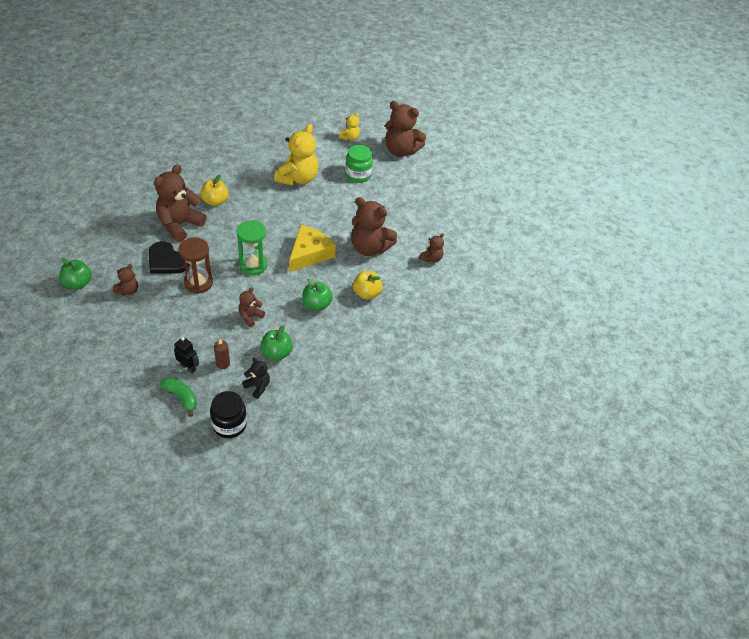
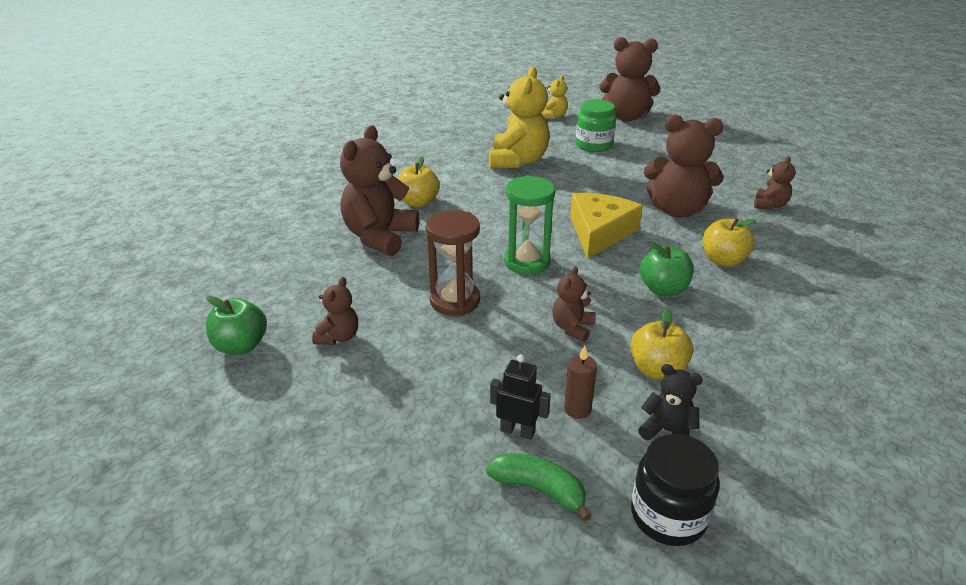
camera: 10 degrees left, 15 degrees down
black heart [149,241,190,274] -> none
green apple [260,325,293,361] -> yellow apple [631,308,693,380]

